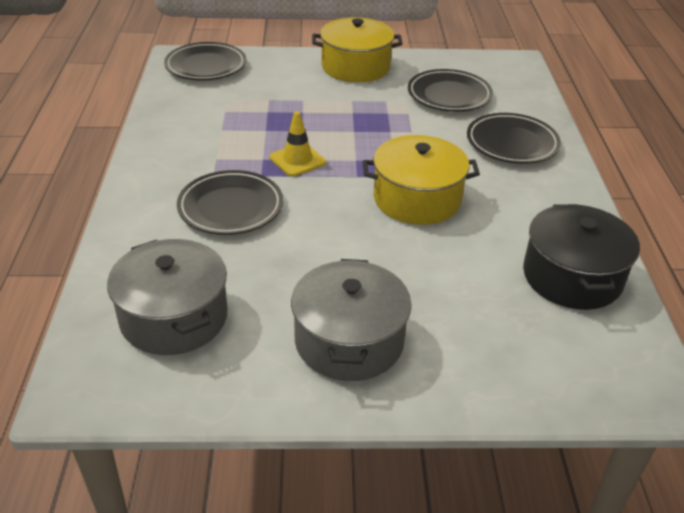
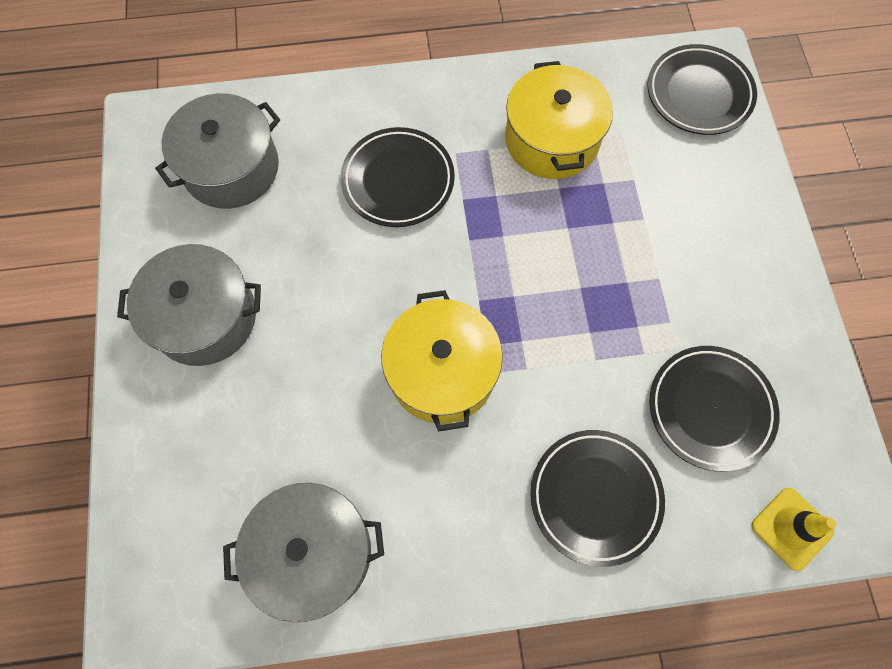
camera: 85 degrees right, 30 degrees up
yellow traffic cone [270,111,326,177] -> yellow traffic cone moved to [752,488,836,571]
yellow pot [312,17,403,82] -> yellow pot moved to [505,61,613,179]
black pot [523,204,640,310] -> grey pot [223,483,384,622]

